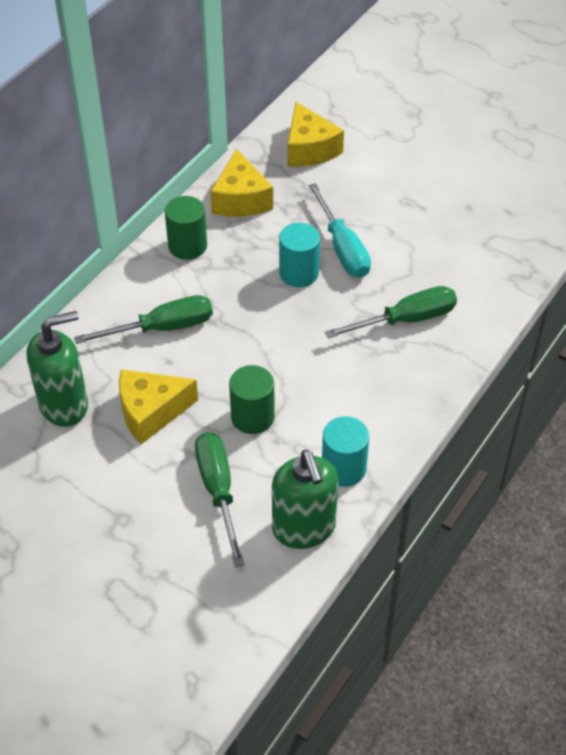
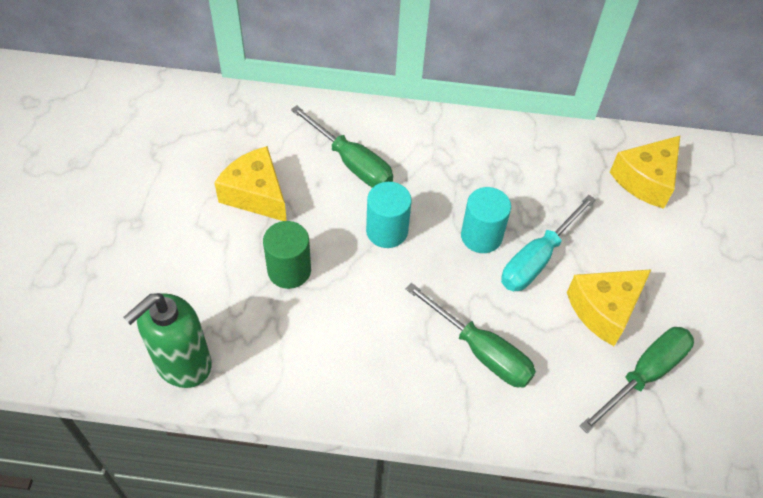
camera: 60 degrees right, 5 degrees up
green soap dispenser [27,311,88,427] -> none
green cylinder [165,196,207,260] -> none
green screwdriver [195,432,244,567] -> green screwdriver moved to [580,327,694,433]
yellow cheese [210,149,273,217] -> yellow cheese moved to [567,269,651,346]
turquoise cylinder [322,416,369,487] -> turquoise cylinder moved to [366,182,412,248]

